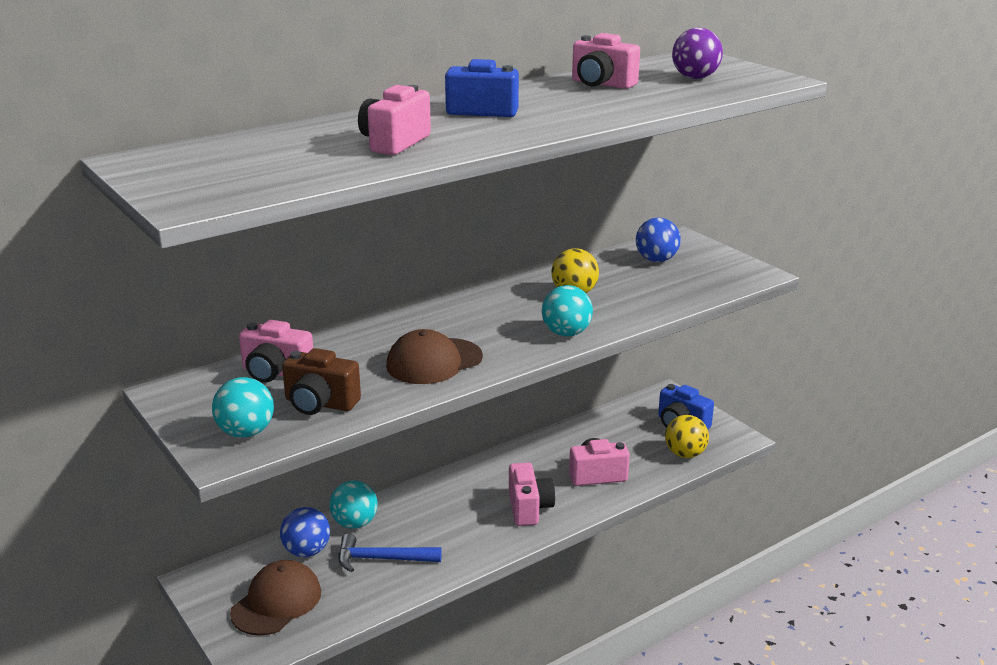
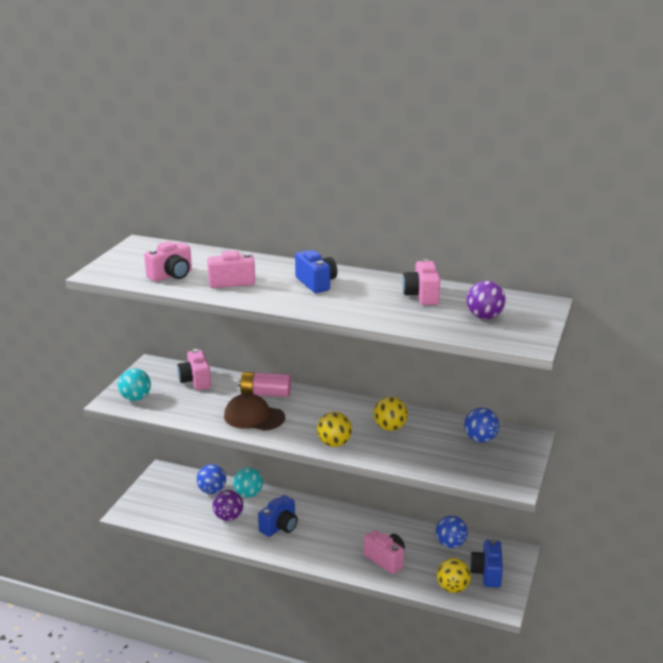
camera: 55 degrees right, 0 degrees up
brown cap [230,560,321,636] -> none
brown camera [282,348,361,415] -> none
blue hammer [339,534,442,572] -> purple ball [213,490,243,521]
pink camera [509,463,555,526] -> pink camera moved to [144,241,192,282]
turquoise ball [542,285,593,337] -> yellow ball [317,412,352,447]
none -> pink battery [238,372,291,397]
none -> blue camera [258,495,298,537]
none -> blue ball [436,516,468,548]

